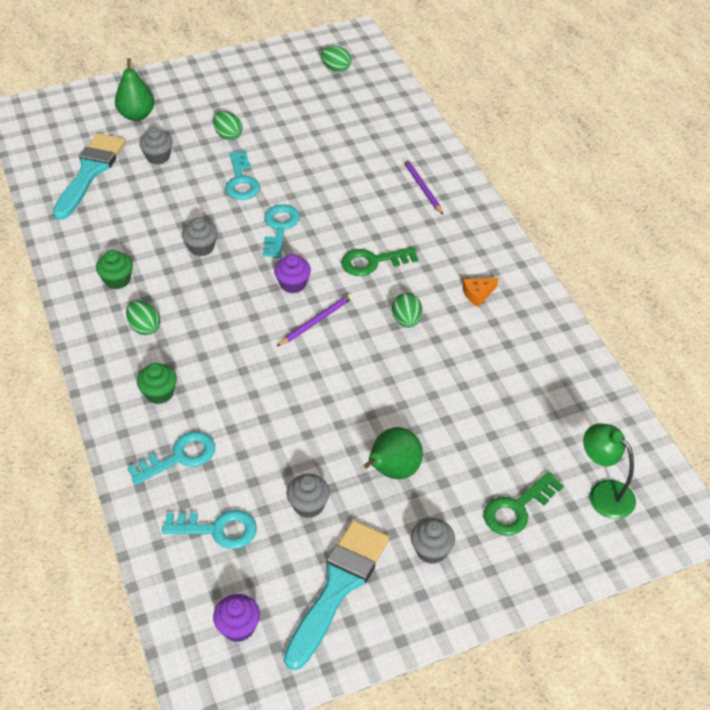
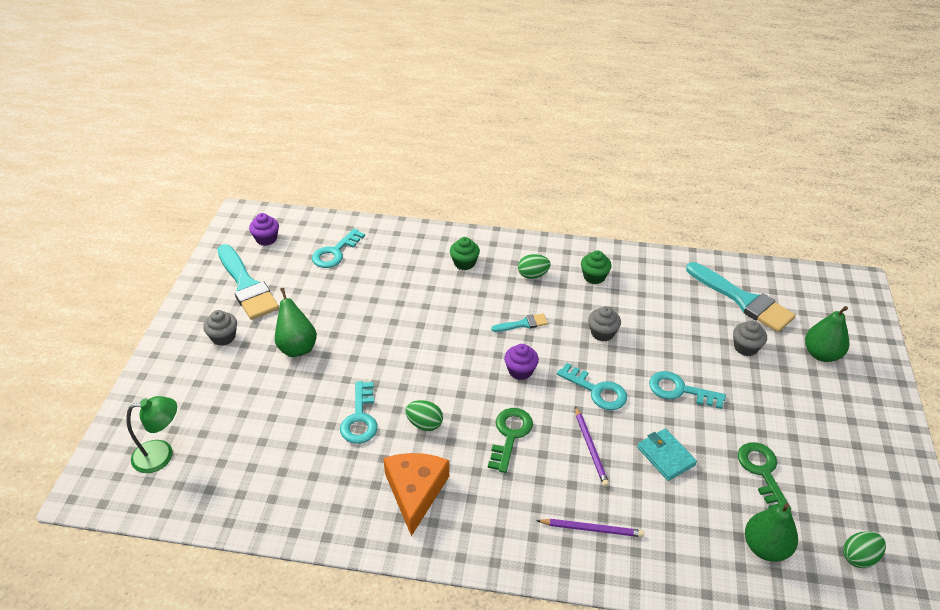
camera: 120 degrees right, 5 degrees down
turquoise key [127,431,215,485] -> turquoise key moved to [340,381,378,444]
green egg [213,111,243,140] -> none
purple pencil [276,294,353,347] -> purple pencil moved to [575,406,609,487]
grey cupcake [287,474,330,518] -> none
orange cheese [463,278,498,307] -> orange cheese [383,453,449,536], size x2.08
green key [484,472,564,536] -> green key moved to [738,442,791,510]
none -> turquoise brush [491,314,548,332]
none -> turquoise wallet [637,428,697,481]
none -> green pear [745,503,798,562]

